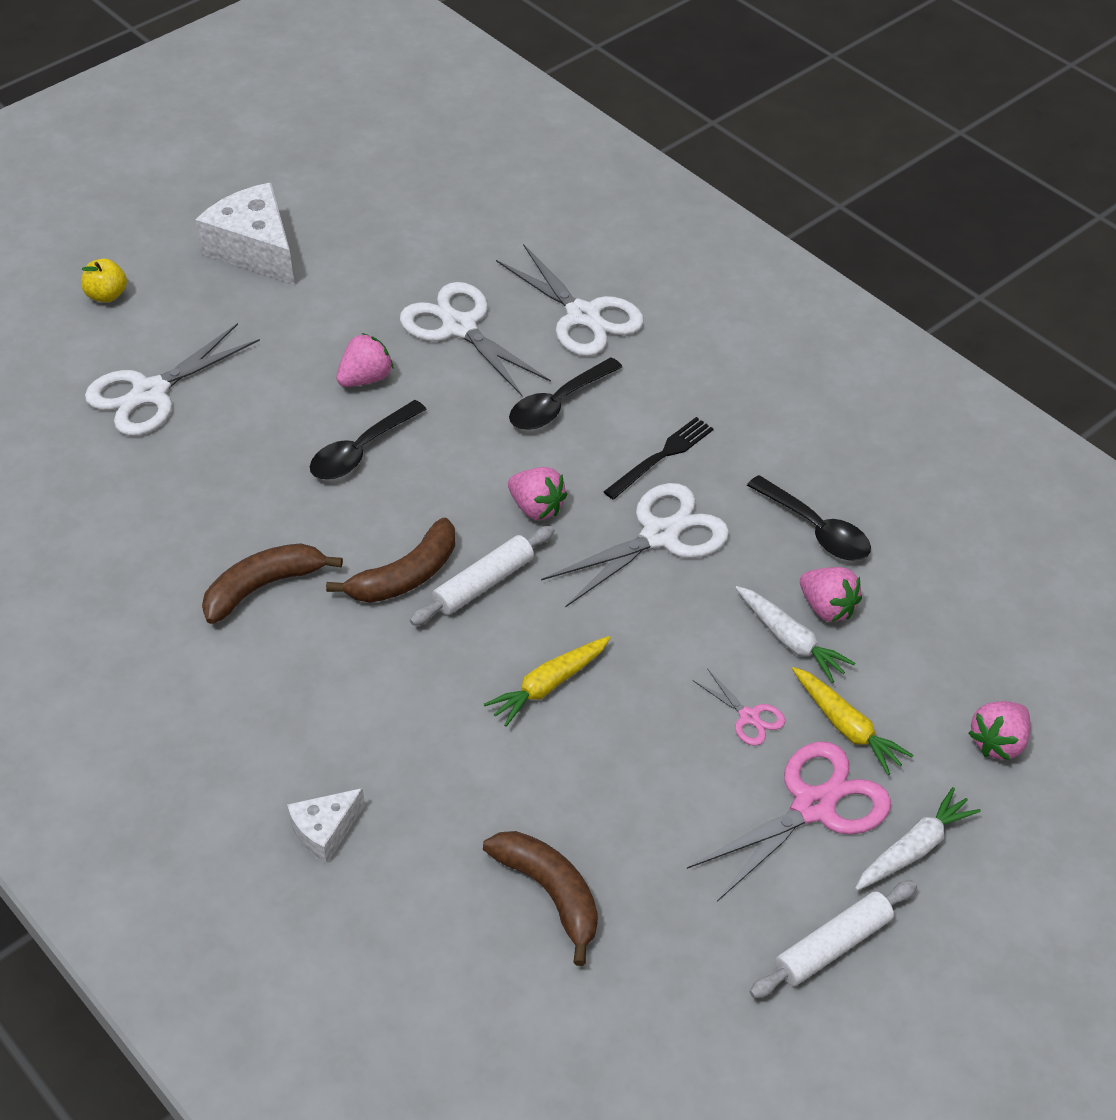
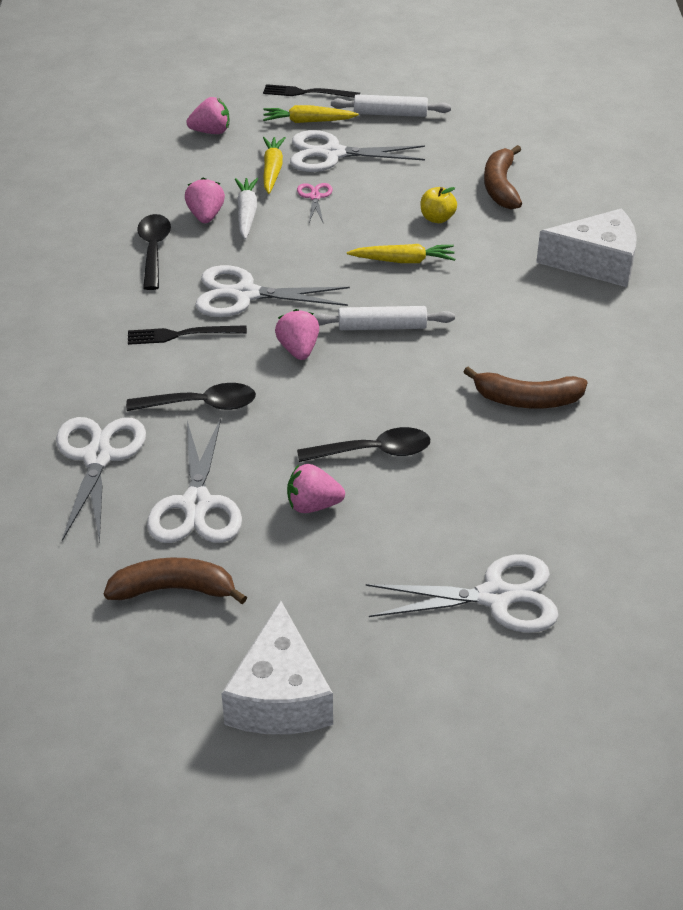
camera: 140 degrees left, 5 degrees down
yellow apple [81,259,127,303] -> yellow apple moved to [421,187,457,223]
white cheese [287,788,365,864] -> white cheese [536,208,637,287], size x1.84
brown banana [326,518,455,603] -> brown banana moved to [104,558,247,604]
pink scissors [687,742,891,902] -> white scissors [290,130,425,172]
white carrot [855,787,981,891] -> yellow carrot [263,105,359,123]
none -> black fork [263,84,360,98]

